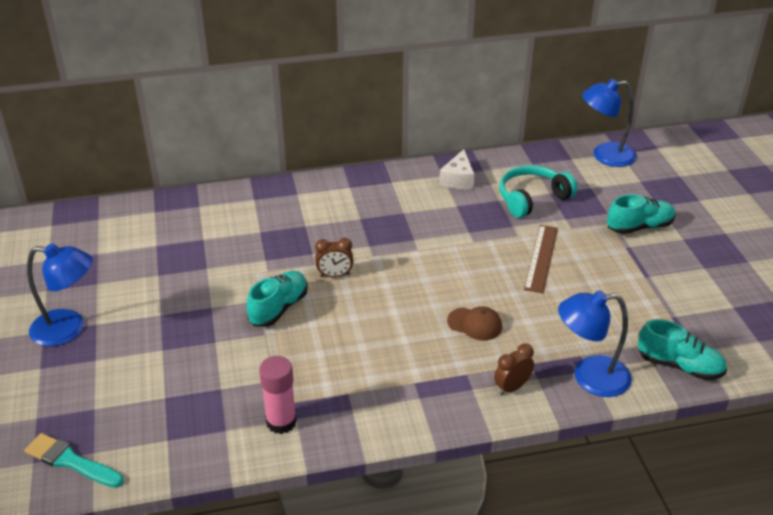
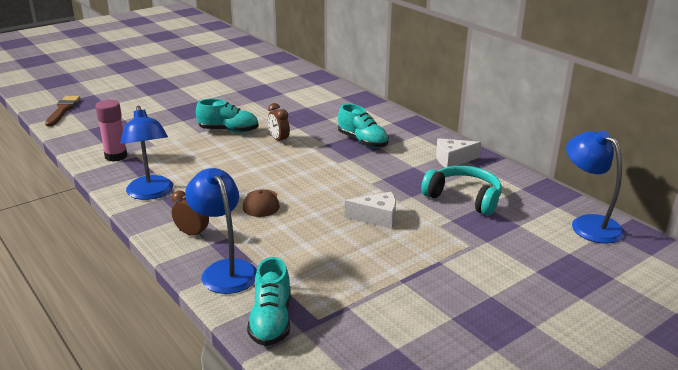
camera: 65 degrees right, 10 degrees down
turquoise brush [24,433,124,488] -> brown brush [45,96,80,127]
blue lamp [27,243,92,347] -> blue lamp moved to [120,106,173,200]
brown ruler [524,225,558,293] -> white cheese [345,192,396,229]
turquoise shoe [607,194,676,234] -> turquoise shoe moved to [338,104,389,148]

